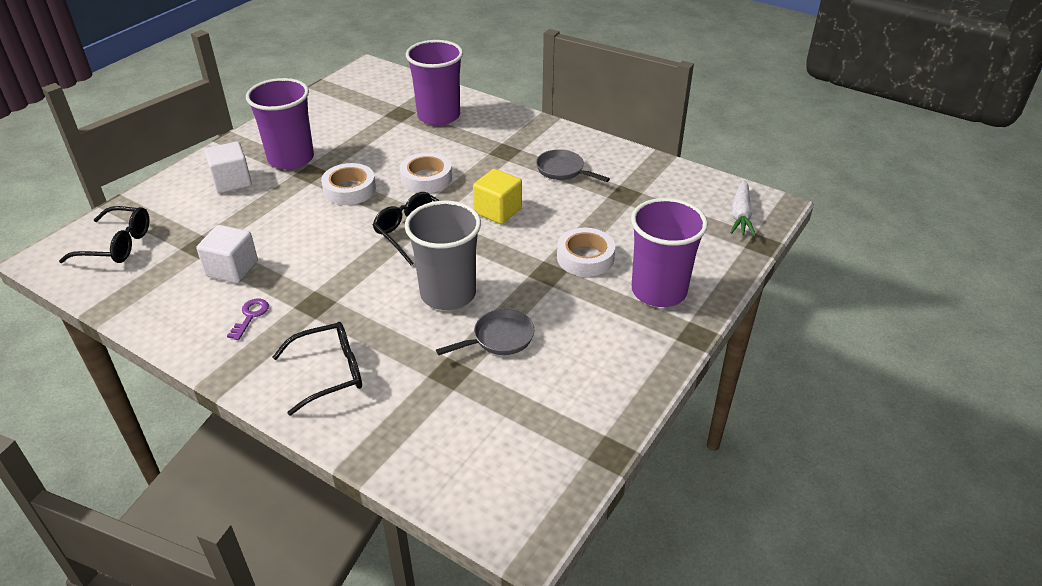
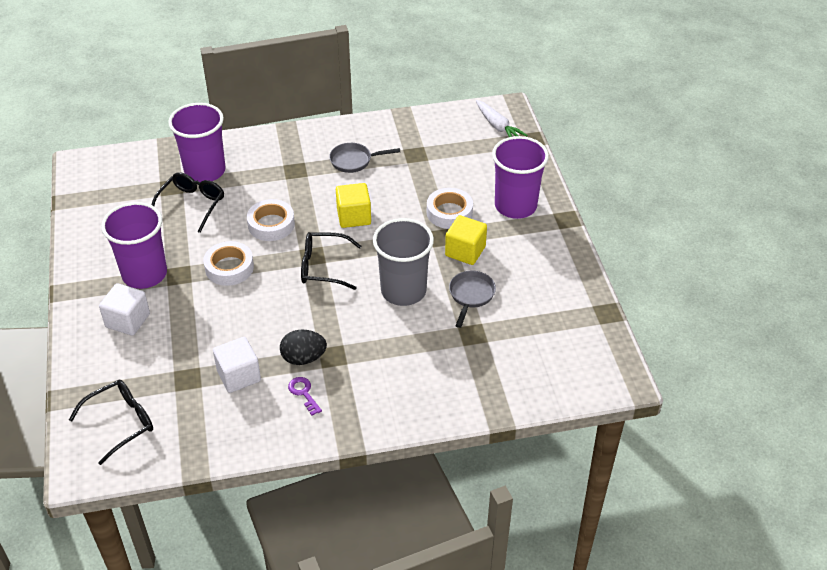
camera: 45 degrees left, 5 degrees up
black glasses [272,322,362,416] -> black glasses moved to [152,172,224,233]
none -> black egg [280,330,327,365]
none -> yellow cube [445,215,487,265]

